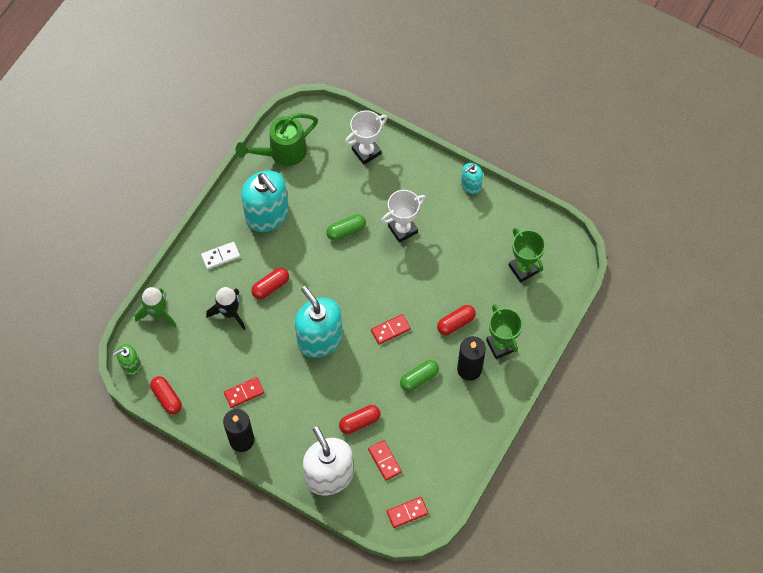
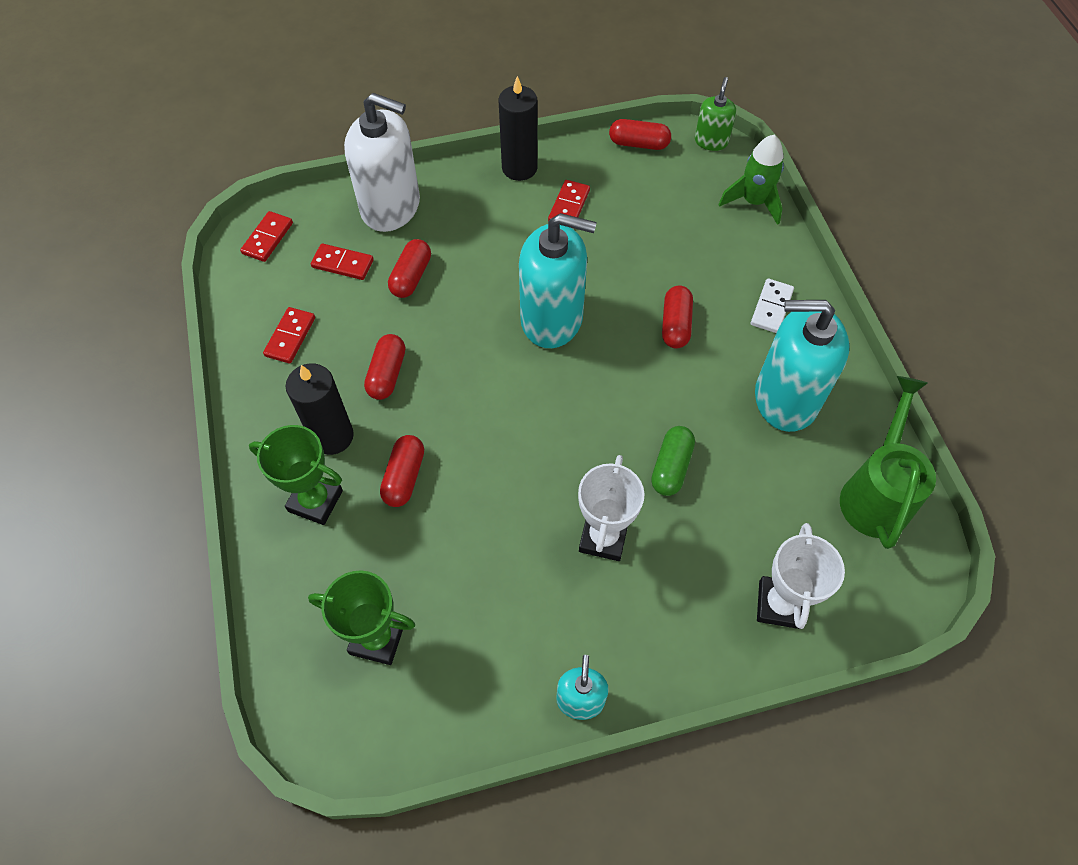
camera: 135 degrees right, 5 degrees down
black rocket [206,287,245,330] -> none
red domino [371,314,411,345] -> red domino moved to [263,307,315,364]
green capsule [400,360,439,392] -> red capsule [364,334,405,400]

